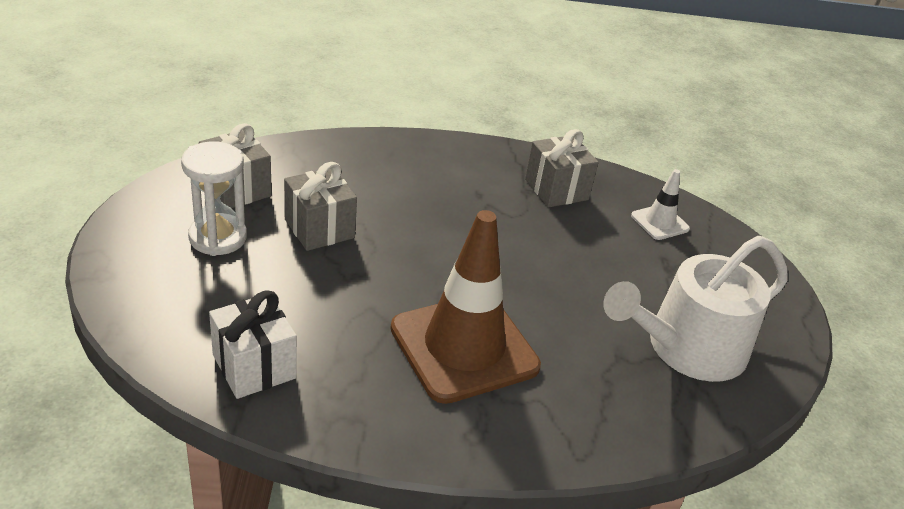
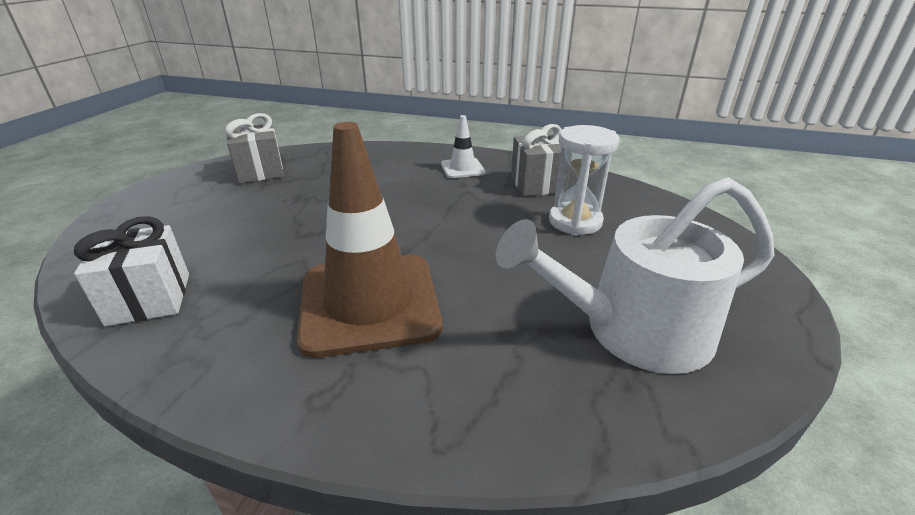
camera: 20 degrees right, 5 degrees down
white hourglass [181,141,247,256] -> white hourglass moved to [549,125,620,235]
grey gift [284,162,357,251] -> none
white traffic cone [631,169,690,240] -> white traffic cone moved to [441,115,485,178]

